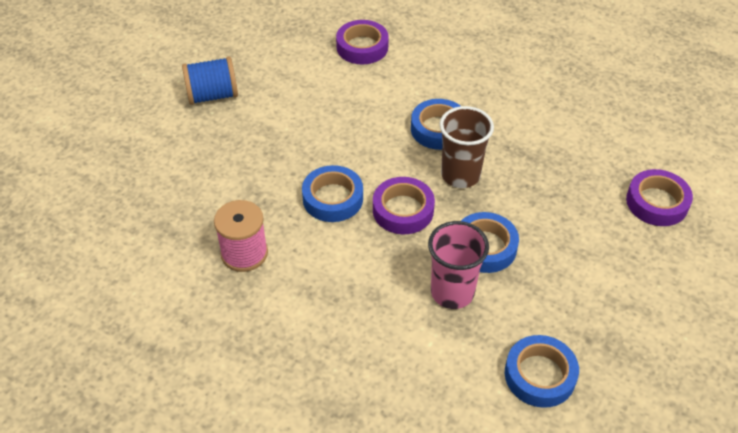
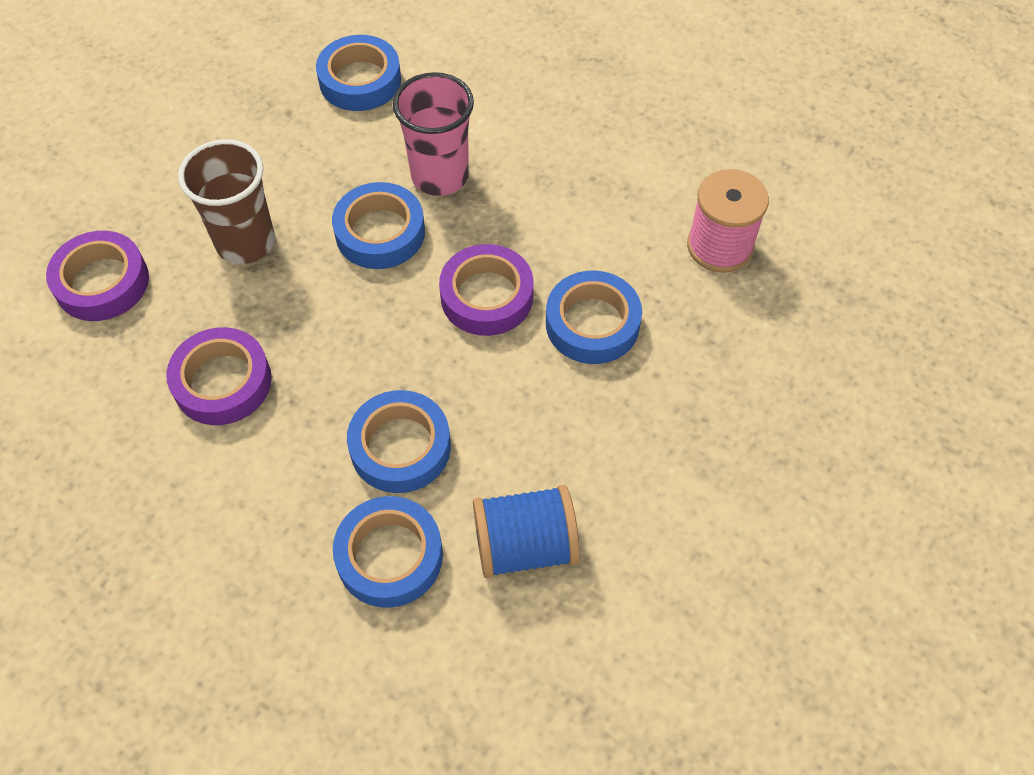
camera: 175 degrees left, 10 degrees up
blue spool [182,57,238,105] -> blue spool moved to [473,485,580,578]
purple tape [336,20,389,64] -> purple tape moved to [166,327,272,425]
brown cup [440,106,494,188] -> brown cup moved to [178,139,275,264]
none -> blue tape [333,496,443,608]

